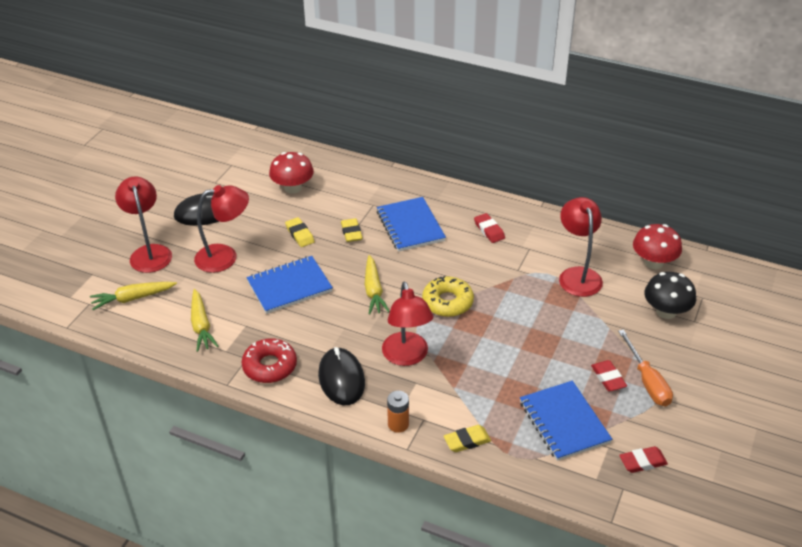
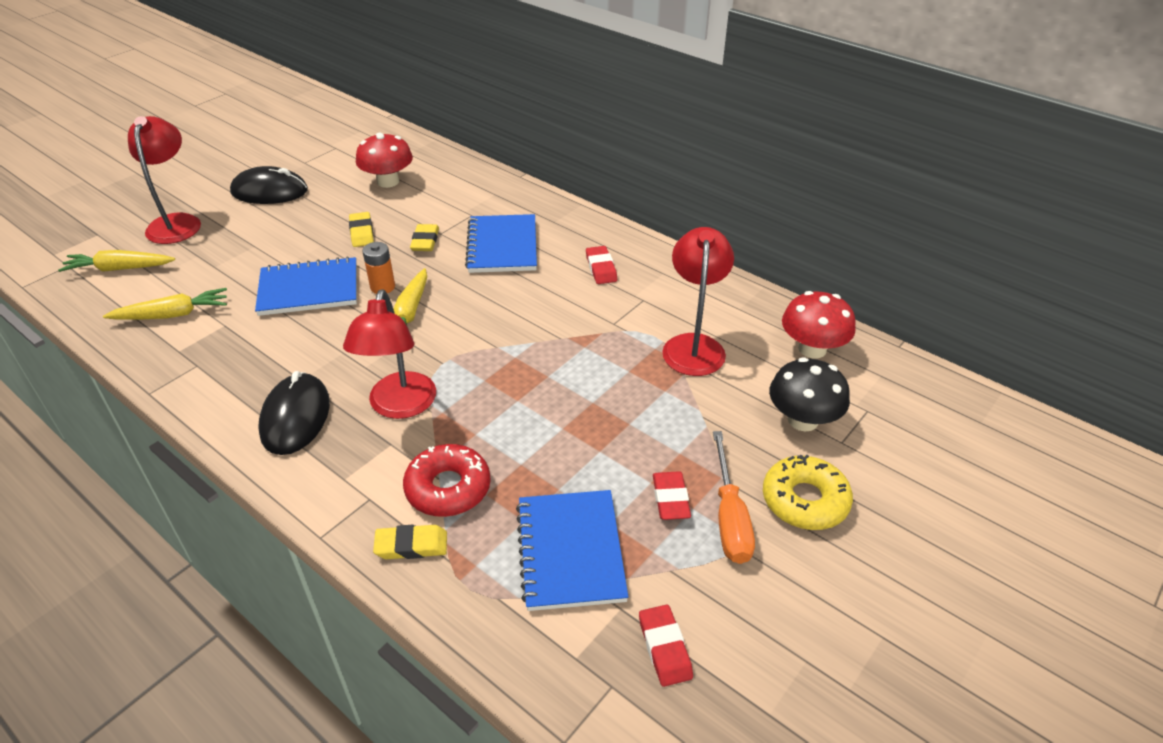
camera: 15 degrees right, 0 degrees up
yellow carrot [191,289,218,352] -> yellow carrot turned 105 degrees counterclockwise [103,288,227,320]
red lamp [194,185,249,273] -> none
red donut [242,339,297,383] -> red donut moved to [403,444,491,517]
orange battery [387,391,409,433] -> orange battery moved to [362,242,395,294]
yellow donut [422,276,474,317] -> yellow donut moved to [763,455,853,530]
red eraser [619,446,668,473] -> red eraser turned 75 degrees clockwise [639,604,693,687]

